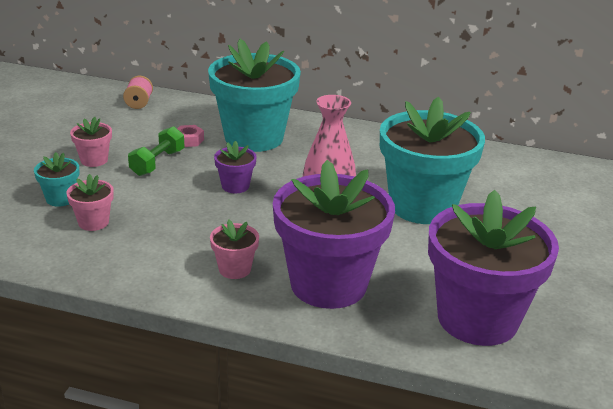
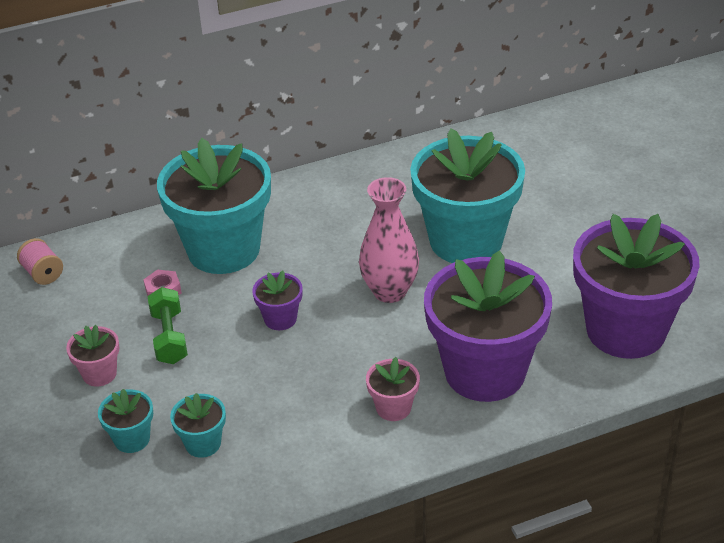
camera: 35 degrees left, 10 degrees up
pink flower pot [66,174,113,231] -> turquoise flower pot [170,393,226,458]

